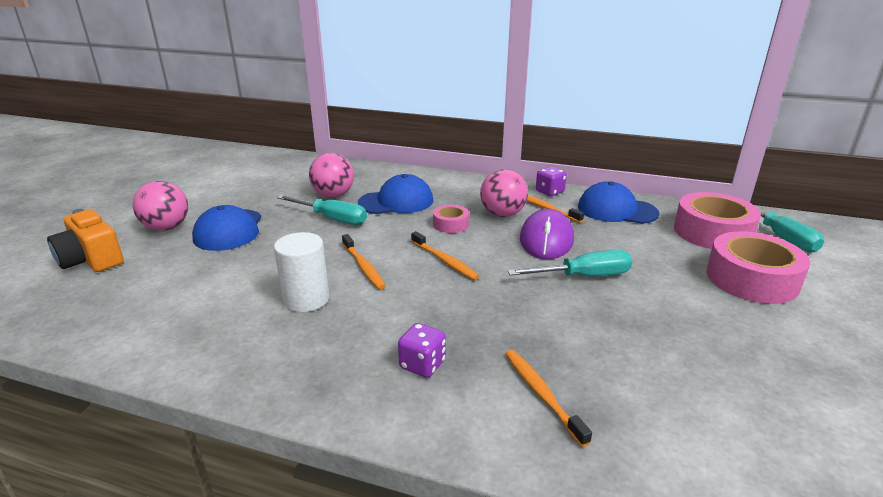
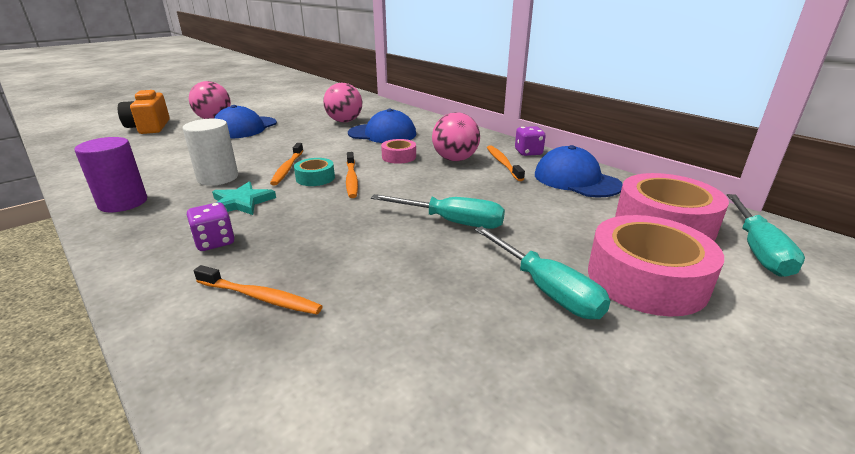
camera: 30 degrees right, 0 degrees up
turquoise screwdriver [277,195,367,225] -> turquoise screwdriver moved to [475,226,610,319]
orange toothbrush [505,350,592,447] -> orange toothbrush turned 105 degrees clockwise [194,265,323,315]
purple mouse [520,209,574,259] -> none
none -> purple cylinder [74,137,147,212]
none -> turquoise star [212,181,276,215]
none -> turquoise tape [294,158,335,186]

